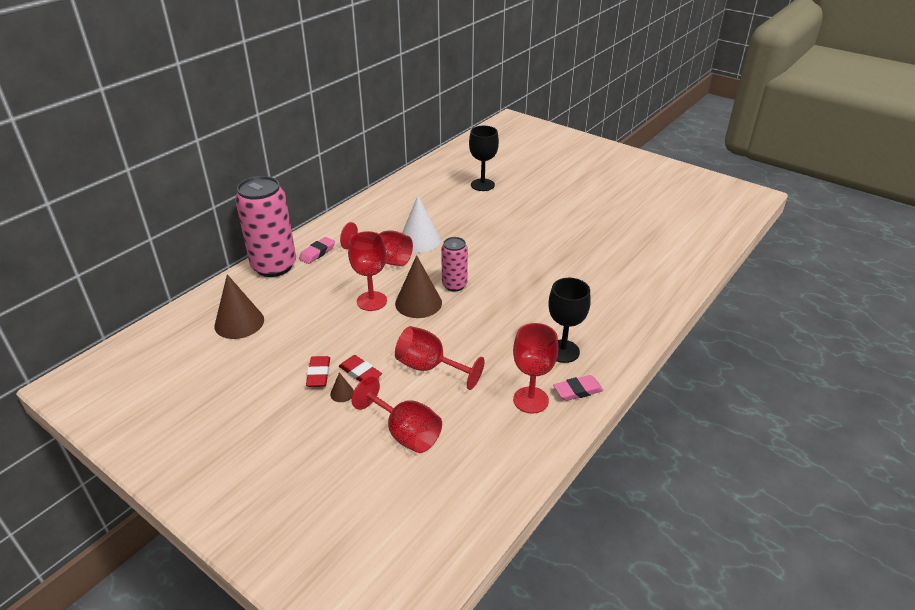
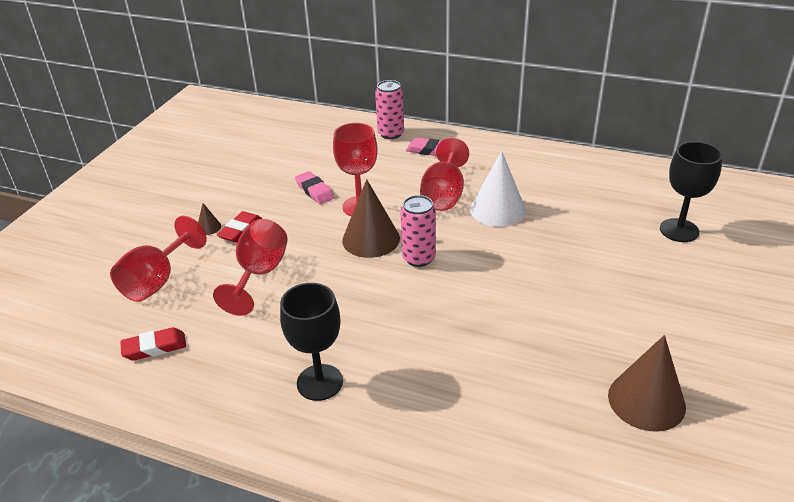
camera: 75 degrees right, 0 degrees up
brown cone [214,274,264,339] -> brown cone moved to [608,335,686,432]
pink can [235,176,296,277] -> pink can [375,80,404,139], size x0.54
red eraser [306,356,330,387] -> red eraser moved to [120,327,186,361]
red goblet [513,323,558,414] -> none
pink eraser [553,375,604,401] -> pink eraser moved to [295,171,335,204]

